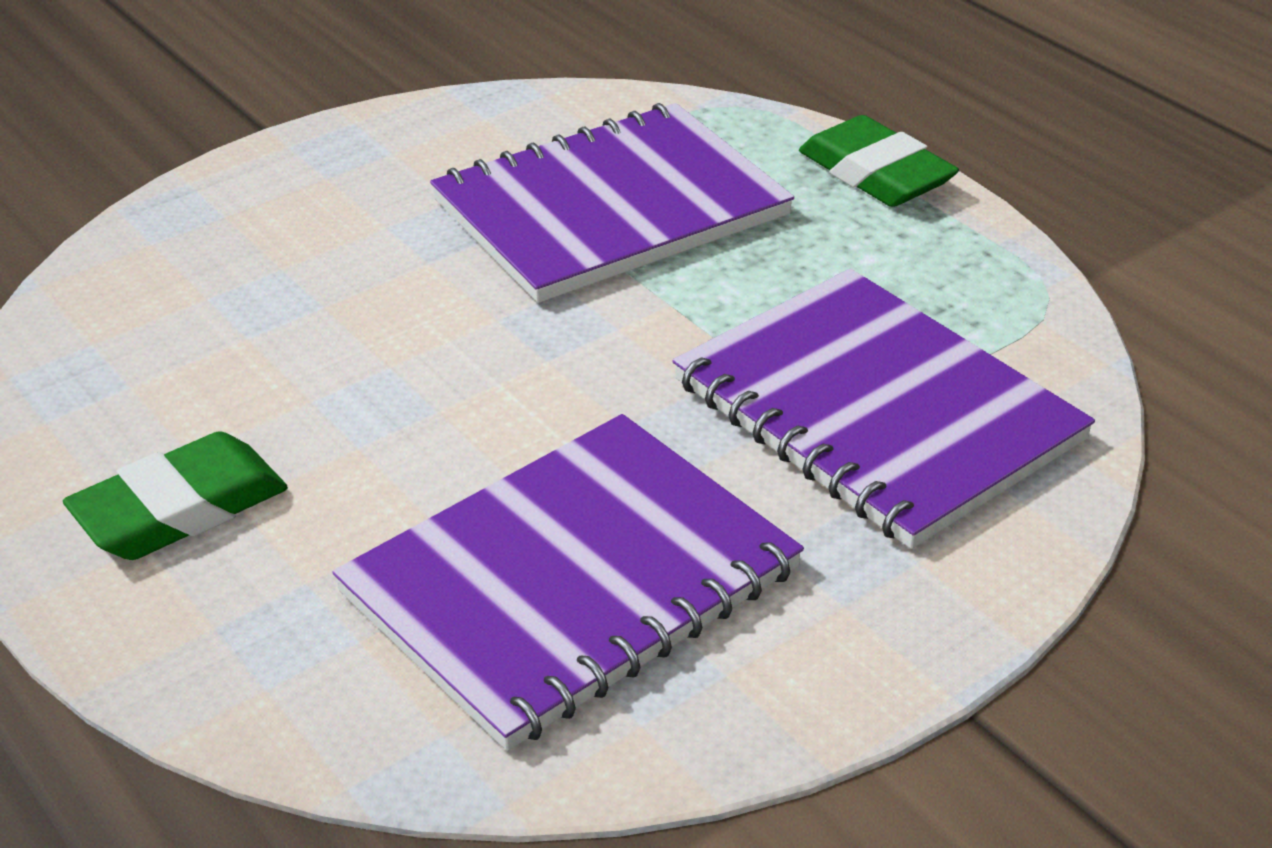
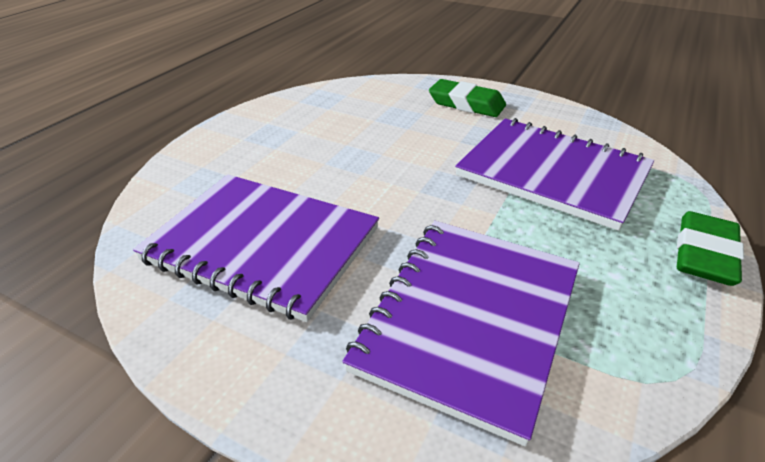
camera: 65 degrees right, 0 degrees up
green eraser [63,432,288,560] -> green eraser moved to [429,79,506,117]

